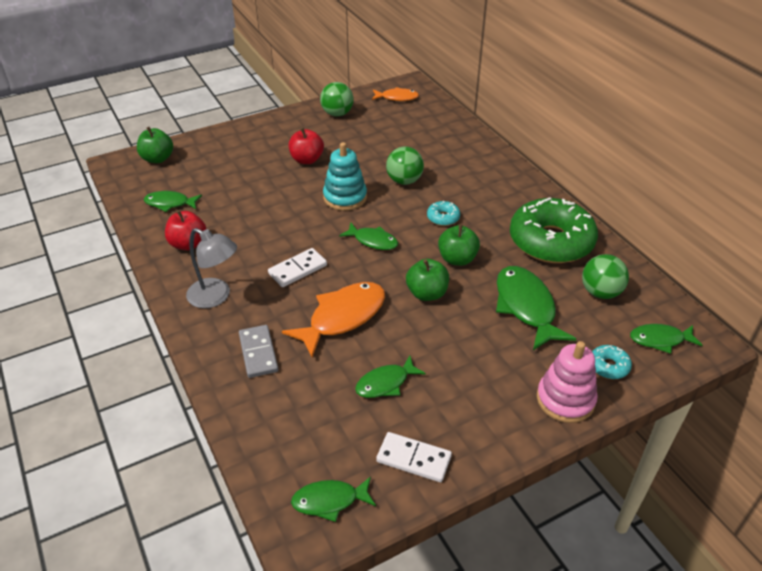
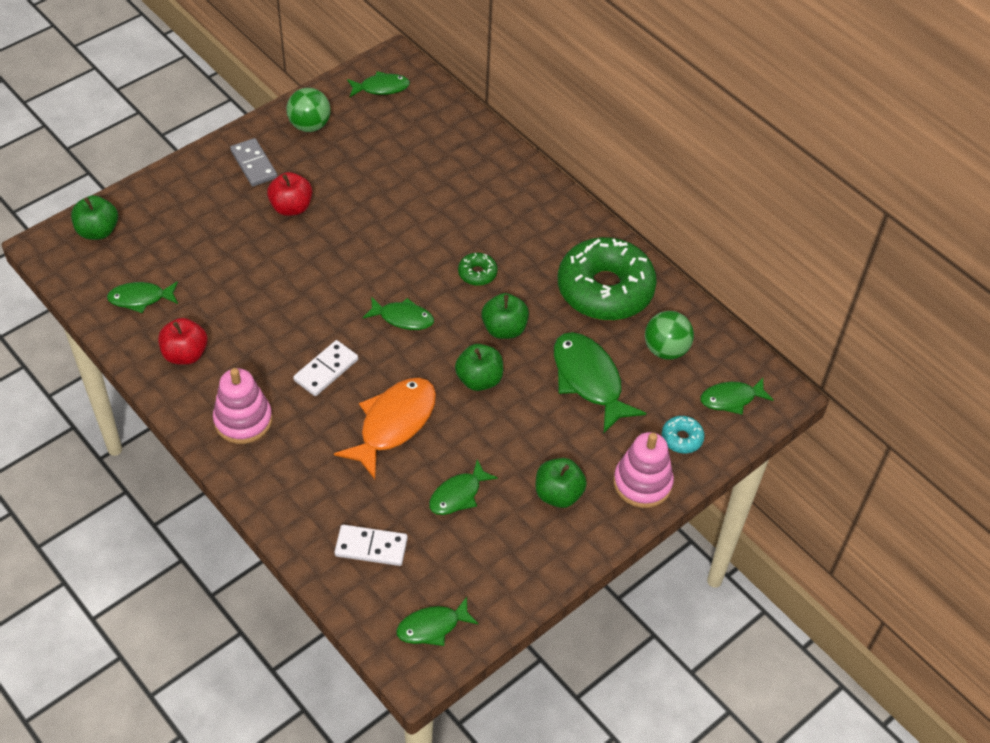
camera: 15 degrees left, 10 degrees up
grey lamp [186,228,237,308] -> pink stacking toy [213,368,272,444]
grey domino [239,325,278,378] -> grey domino moved to [230,138,278,186]
turquoise stacking toy [323,142,367,211] -> none
orange fish [372,87,419,101] -> green fish [347,71,410,97]
white domino [376,432,452,482] -> white domino moved to [335,524,408,566]
green ball [386,147,424,185] -> none
turquoise donut [427,201,460,226] -> green donut [458,253,498,286]
none -> green apple [536,458,587,508]

